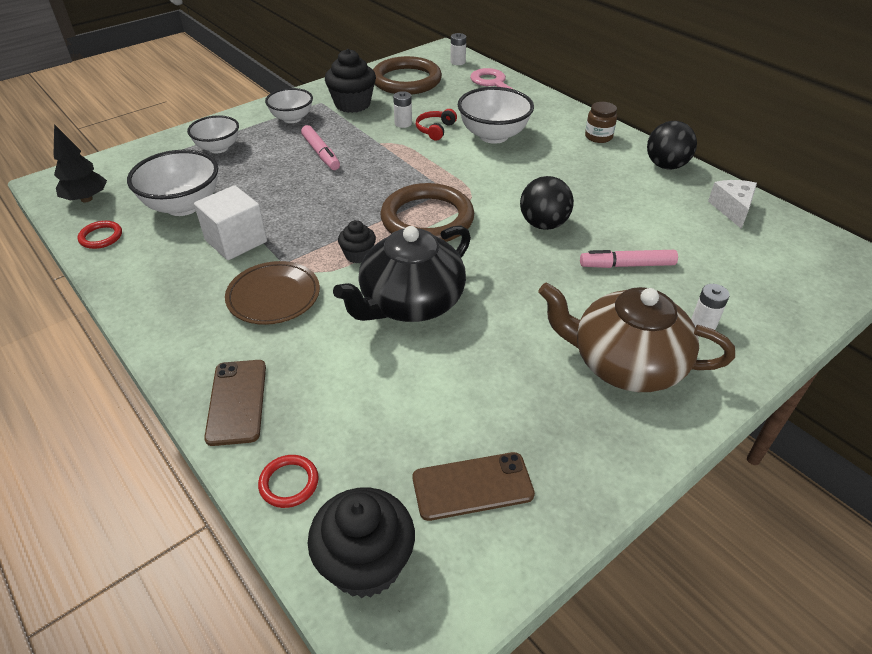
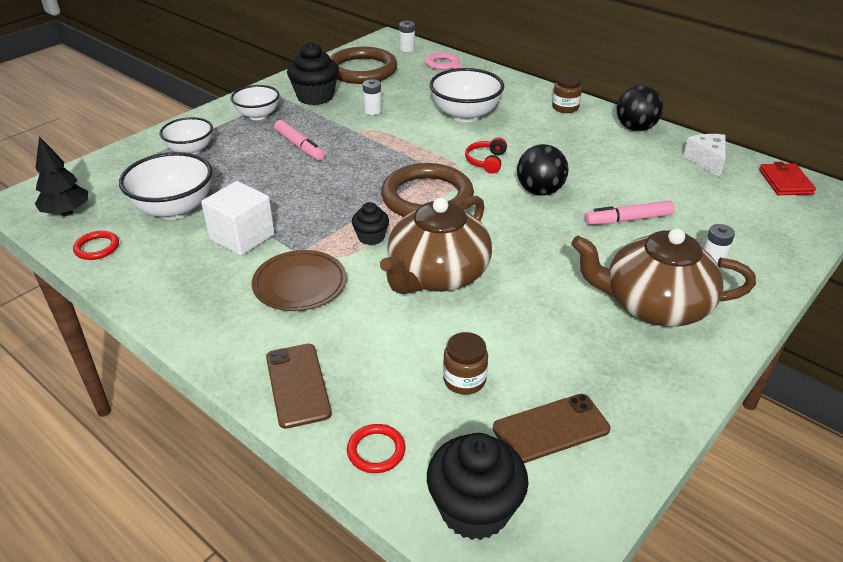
camera: 10 degrees left, 5 degrees down
black teapot [333,225,471,322] -> brown teapot [380,196,492,294]
red headphones [416,109,457,140] -> red headphones moved to [465,138,507,174]
none -> brown jar [443,332,488,395]
none -> red wallet [759,162,816,195]

